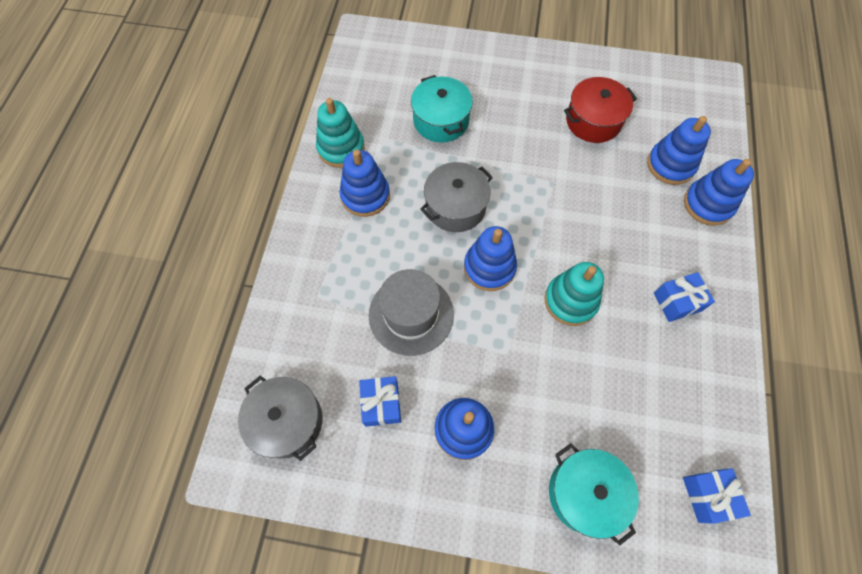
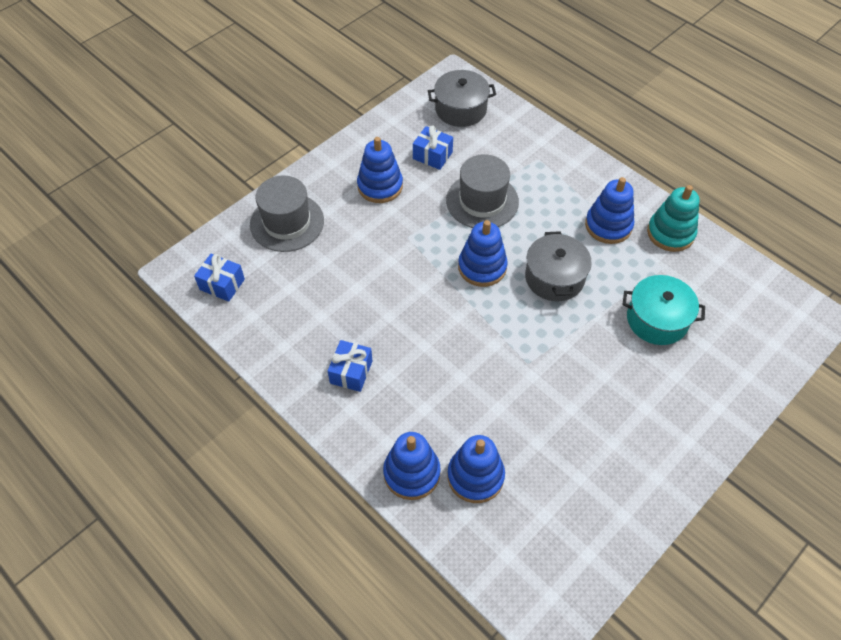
camera: 125 degrees right, 10 degrees down
turquoise stacking toy [544,262,604,326] -> none
turquoise pot [549,443,639,545] -> grey hat [250,176,324,252]
red pot [564,77,637,143] -> none

